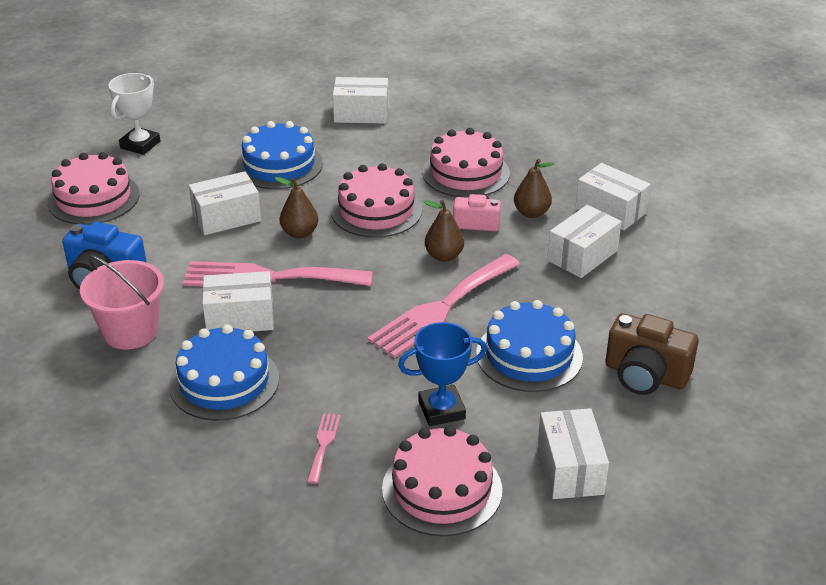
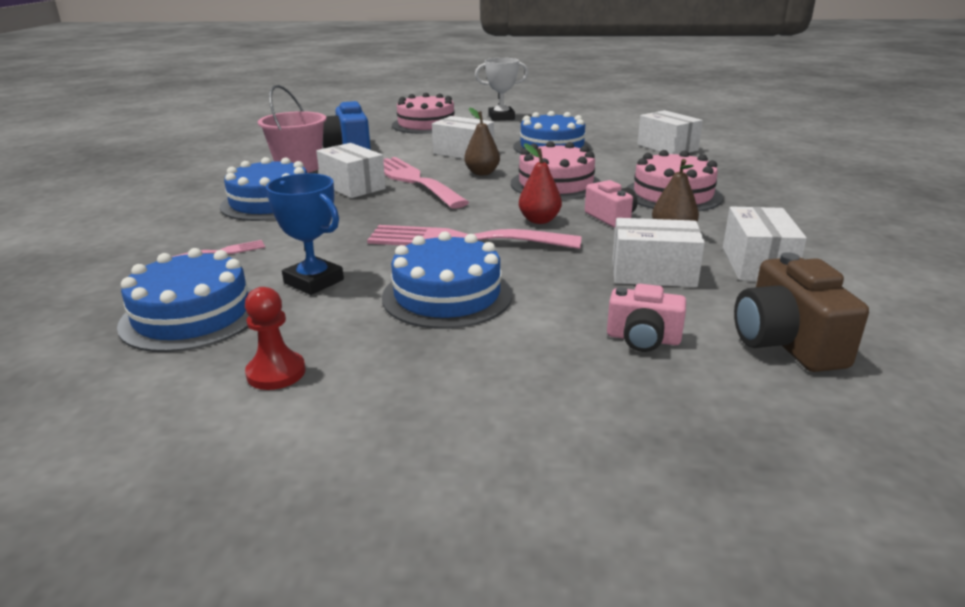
camera: 55 degrees right, 10 degrees down
pink cake [382,426,502,537] -> blue cake [117,248,253,352]
brown pear [424,200,464,262] -> red pear [519,143,562,224]
white box [538,408,609,499] -> red pawn [245,287,306,390]
brown camera [605,313,699,395] -> brown camera moved to [734,252,869,372]
none -> pink camera [607,284,686,352]

